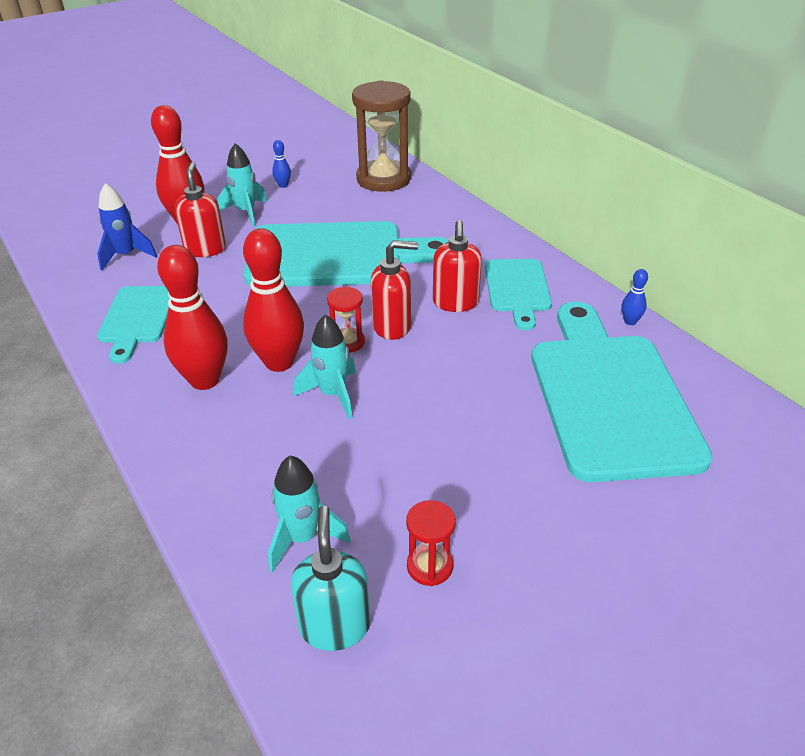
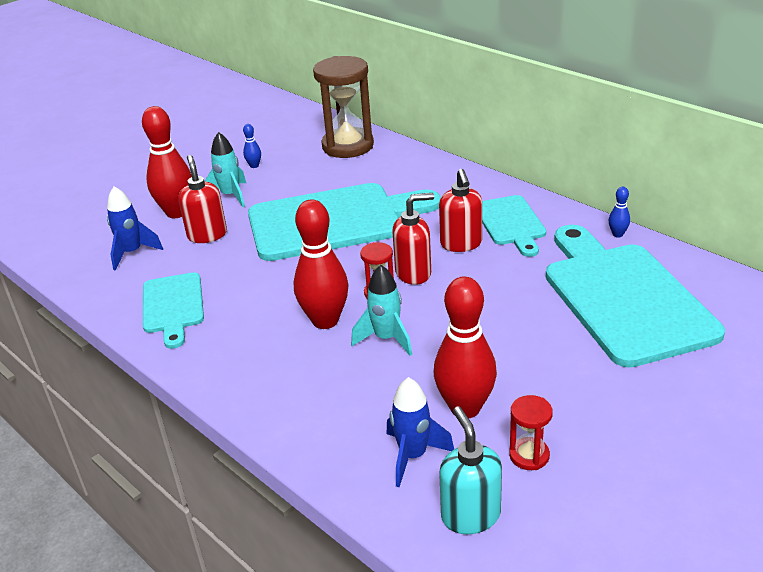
camera: 10 degrees left, 5 degrees down
red bowling pin [157,245,228,390] -> red bowling pin moved to [434,276,497,418]
turquoise rocket [268,455,350,573] -> blue rocket [387,377,454,487]

